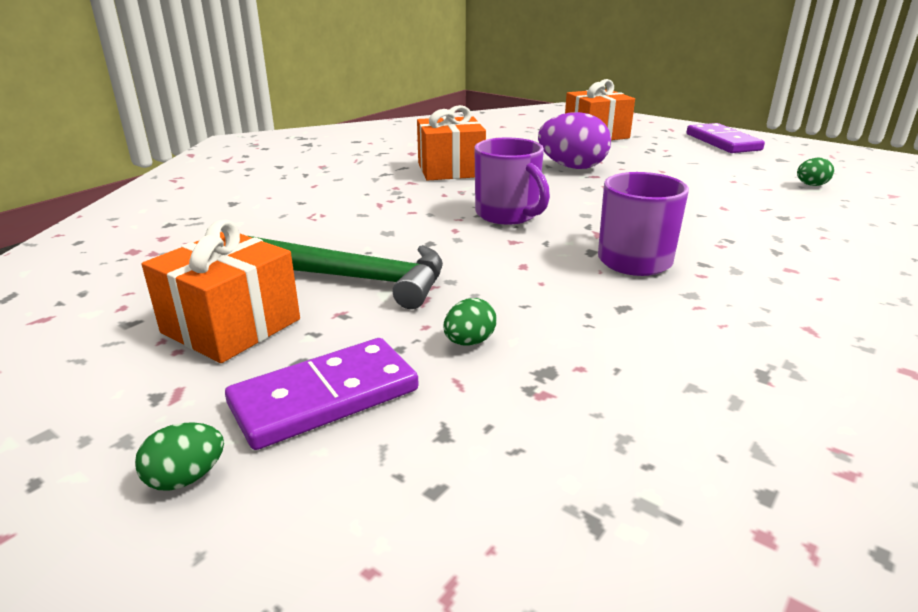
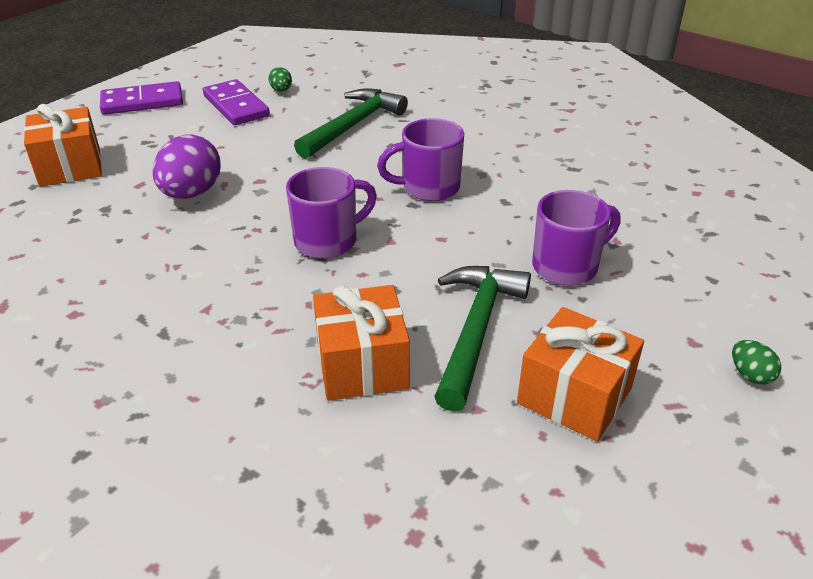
camera: 90 degrees left, 10 degrees up
purple domino [225,338,419,450] -> purple domino moved to [203,79,270,125]
orange gift [417,105,486,181] -> orange gift moved to [313,285,410,401]
green egg [444,298,497,346] -> purple mug [532,190,621,286]
none -> green hammer [294,88,408,159]

